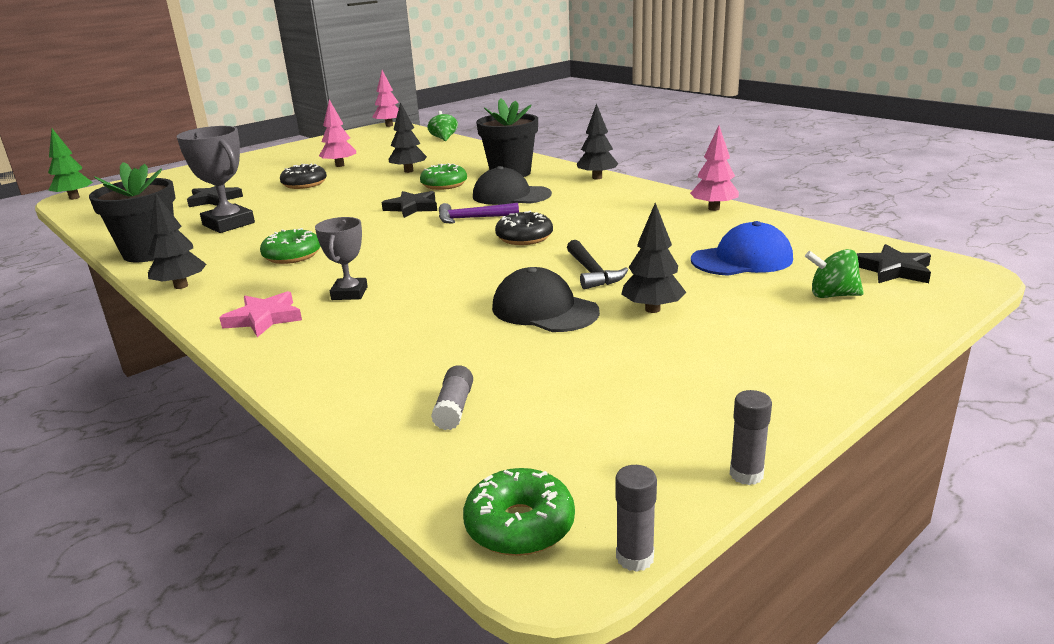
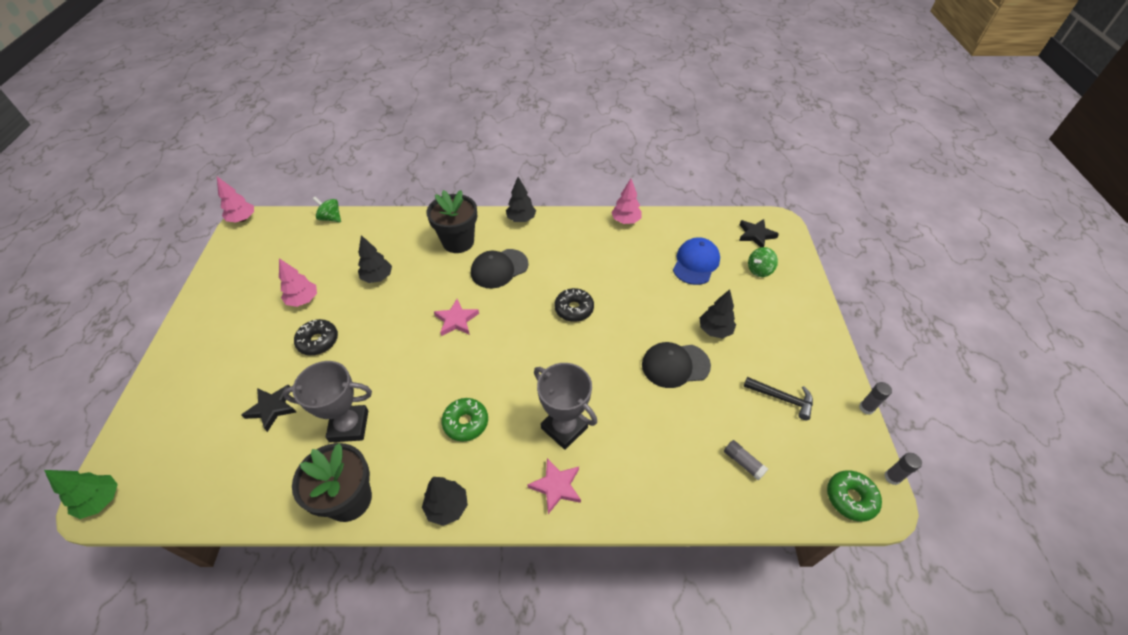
camera: 50 degrees left, 25 degrees up
grey trophy [315,217,368,300] -> grey trophy [534,363,597,450], size x1.60
black star [381,191,437,218] -> pink star [434,299,479,336]
green donut [420,163,467,190] -> none
purple hammer [439,203,519,223] -> none
black hammer [567,240,628,289] -> black hammer moved to [744,377,813,420]

